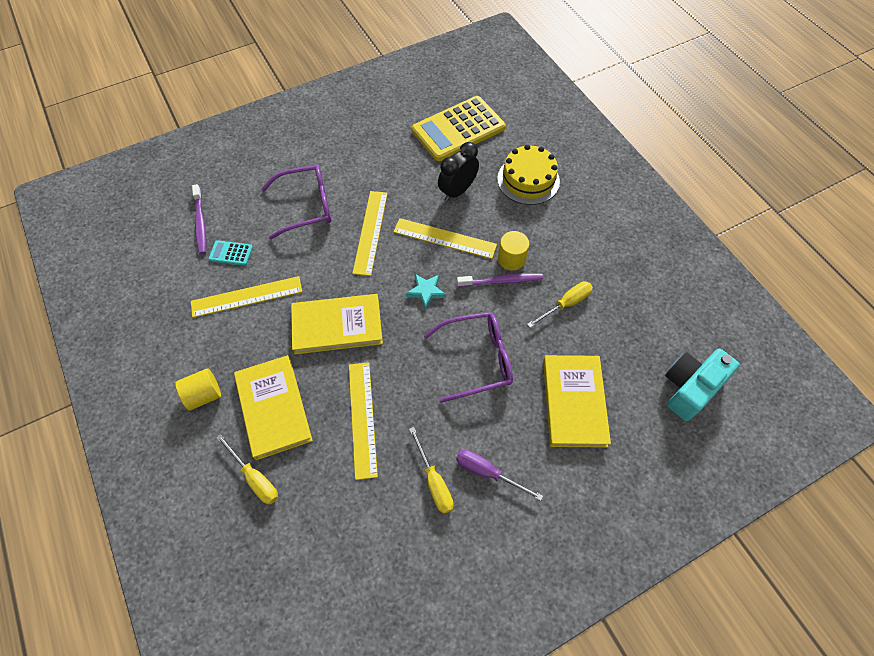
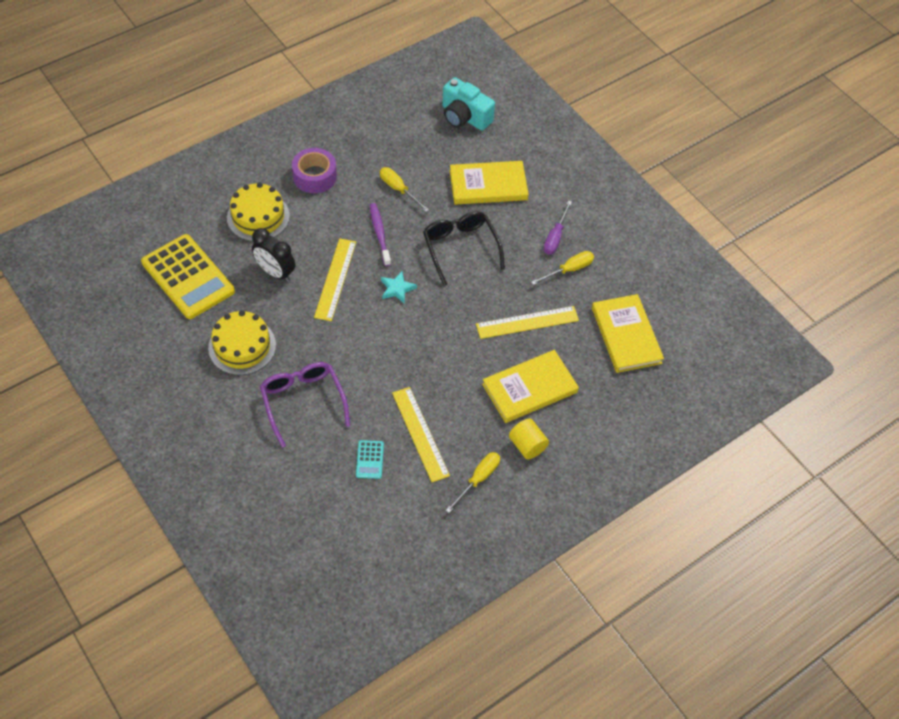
camera: 100 degrees left, 5 degrees down
purple toothbrush [192,184,207,254] -> none
yellow screwdriver [216,434,278,505] -> yellow screwdriver moved to [445,452,500,513]
yellow book [291,294,383,354] -> yellow book moved to [592,294,664,373]
yellow ruler [352,191,388,276] -> none
purple glasses [424,312,513,403] -> black glasses [423,211,505,286]
yellow cylinder [498,231,530,270] -> none
none -> yellow cake [208,310,276,375]
none -> purple tape [292,148,337,193]

